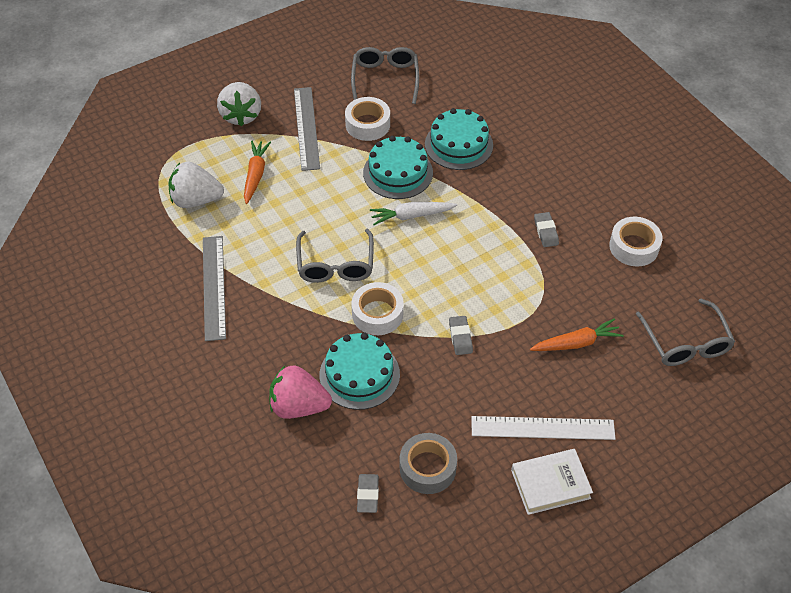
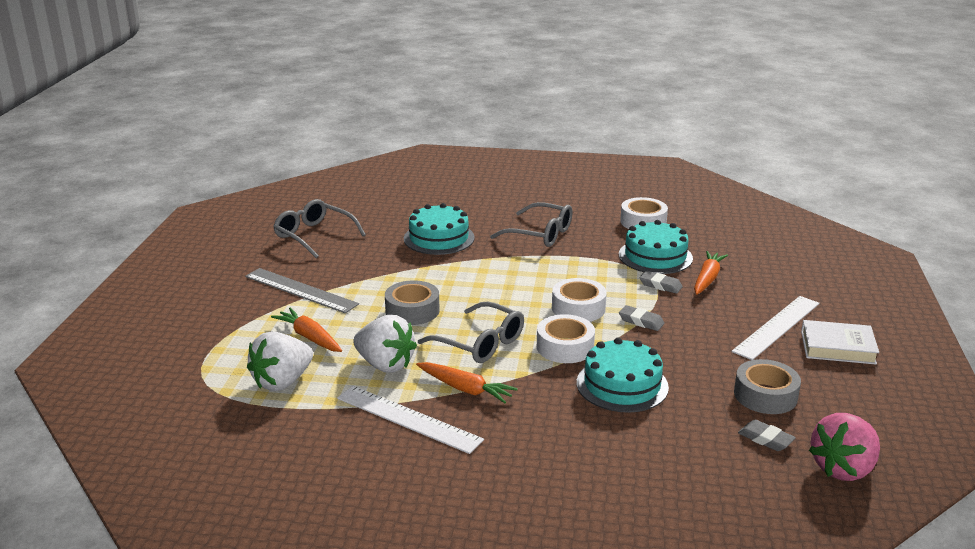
camera: 50 degrees left, 25 degrees down
grey ruler [203,236,226,341] -> white ruler [337,386,484,454]
white strawberry [217,82,261,126] -> white strawberry moved to [353,315,417,373]
pink strawberry [269,365,332,419] -> pink strawberry moved to [809,413,880,481]
white tape [345,97,390,141] -> white tape moved to [552,278,607,321]
turquoise cake [363,136,433,199] -> turquoise cake moved to [619,220,693,274]
white carrot [370,202,457,225] -> none
white book [511,449,593,515] -> white book turned 75 degrees clockwise [801,320,879,365]
grey eraser [534,212,559,247] -> grey eraser moved to [639,271,683,294]
grey glasses [636,299,735,366] -> grey glasses moved to [490,202,573,247]
none -> grey tape [385,280,440,325]
none -> orange carrot [416,362,518,403]

